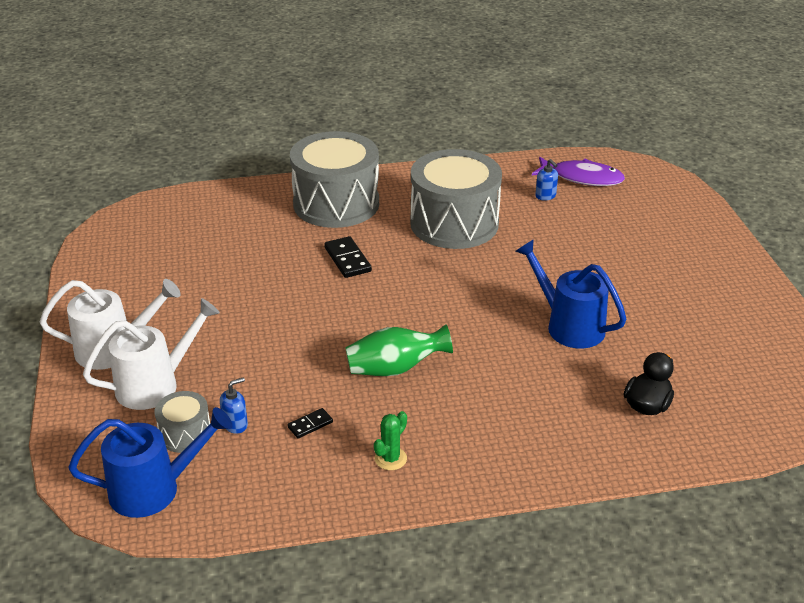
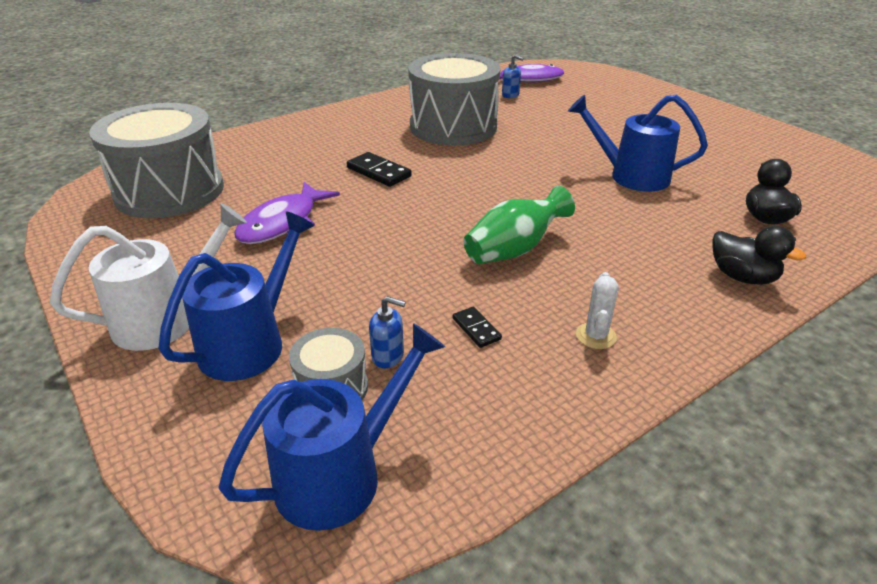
camera: 25 degrees left, 0 degrees up
white watering can [83,298,220,410] -> blue watering can [159,211,315,381]
blue soap dispenser [220,377,248,434] -> blue soap dispenser turned 75 degrees clockwise [369,296,406,368]
black domino [288,408,333,438] -> black domino turned 60 degrees counterclockwise [453,307,502,348]
grey drum [290,131,379,228] -> grey drum moved to [89,103,224,218]
green cactus [374,411,407,470] -> white cactus [576,272,619,349]
none -> purple fish [234,182,340,244]
none -> black duck [712,226,806,285]

